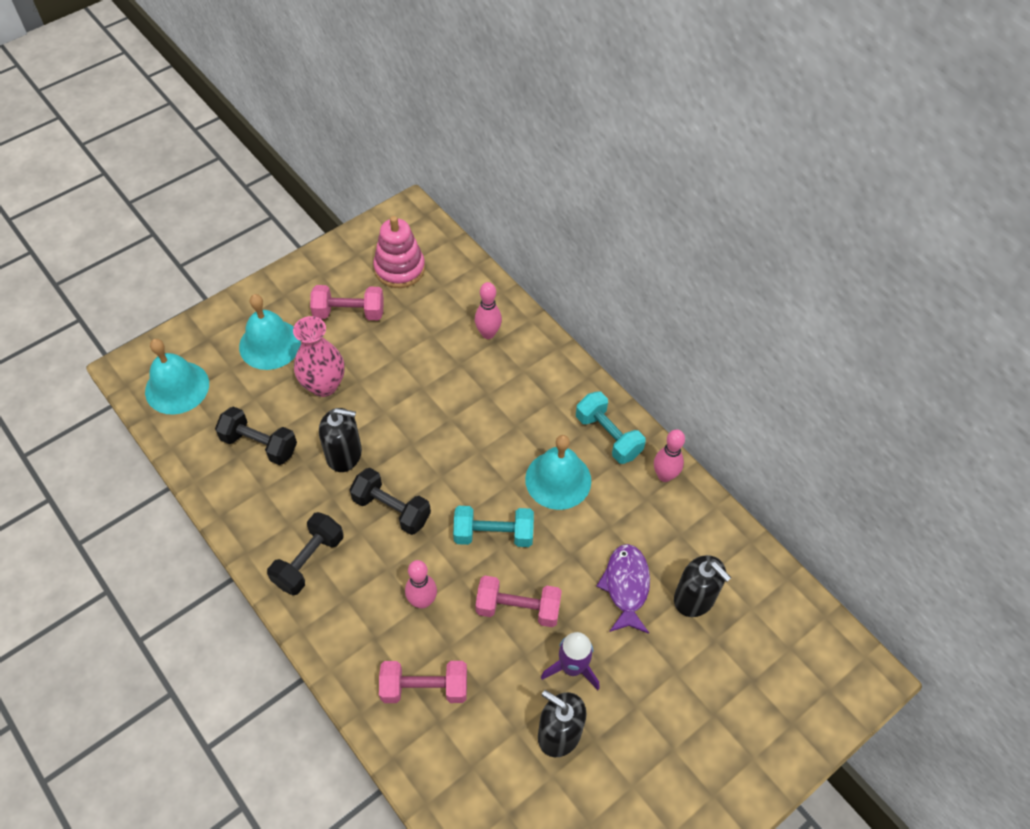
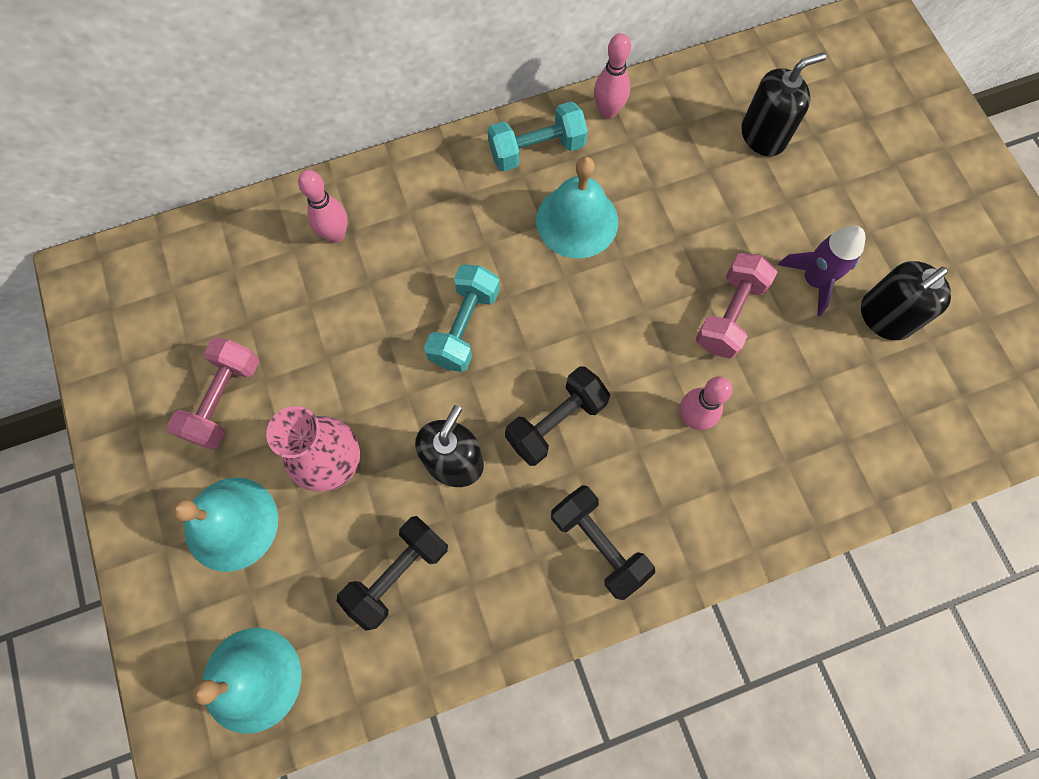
camera: 70 degrees left, 15 degrees up
pink stacking toy [373,216,425,288] -> none
pink dumbbell [379,661,467,703] -> none
turquoise dumbbell [453,506,534,547] -> turquoise dumbbell moved to [424,265,500,372]
purple fish [596,544,650,634] -> none

